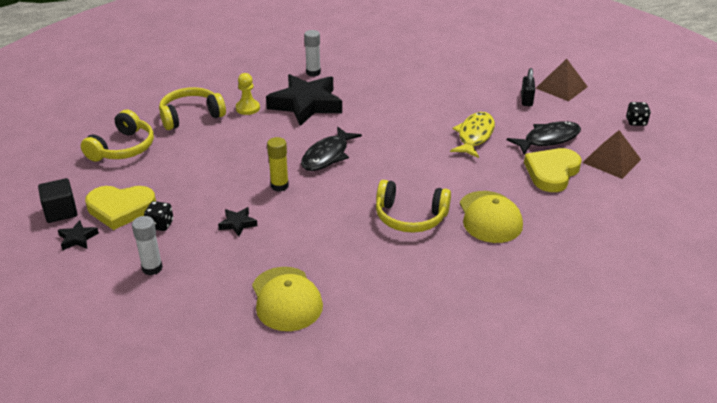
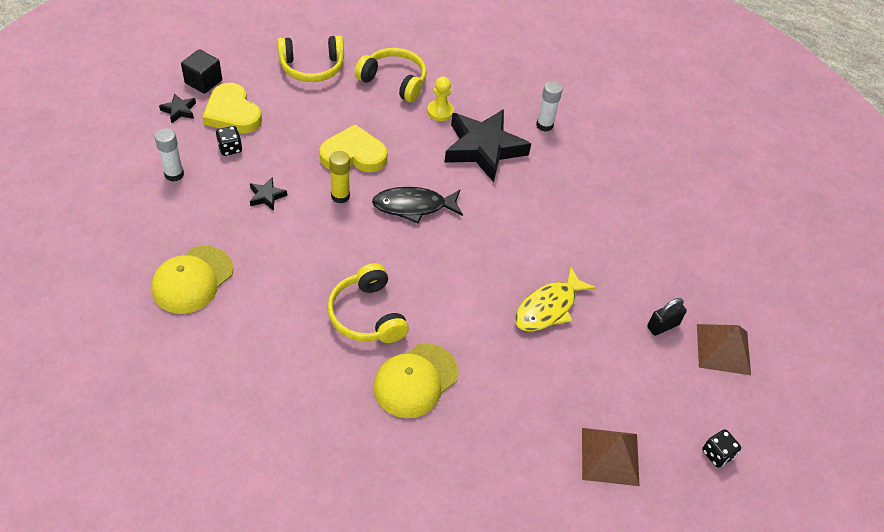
camera: 50 degrees right, 15 degrees up
yellow fish [450,112,495,158] -> yellow fish turned 150 degrees clockwise [515,266,596,331]
black fish [507,121,581,154] -> none
yellow heart [524,148,582,192] -> yellow heart moved to [319,124,388,172]

